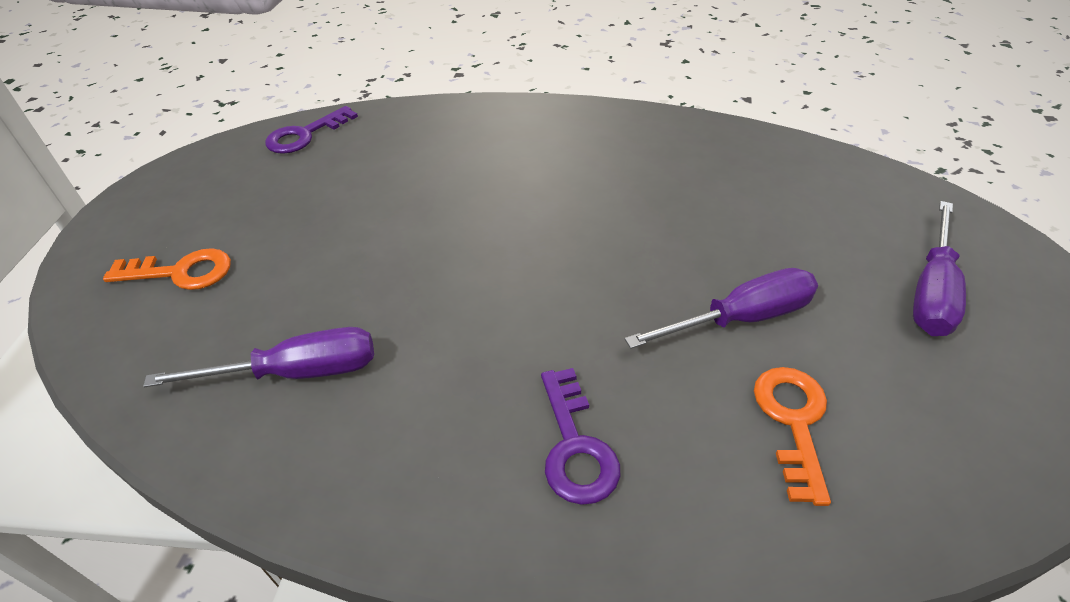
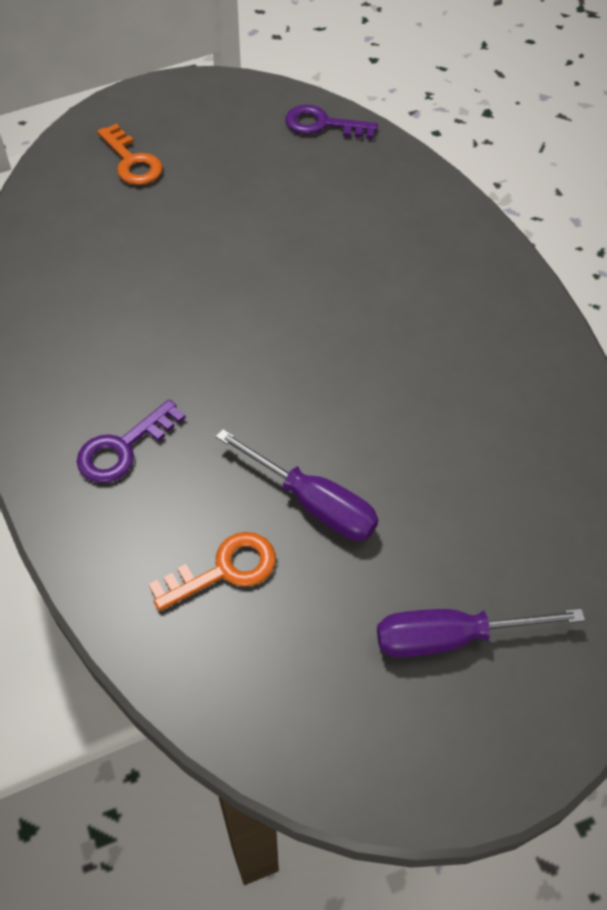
camera: 55 degrees right, 10 degrees up
purple screwdriver [143,327,374,387] -> none

